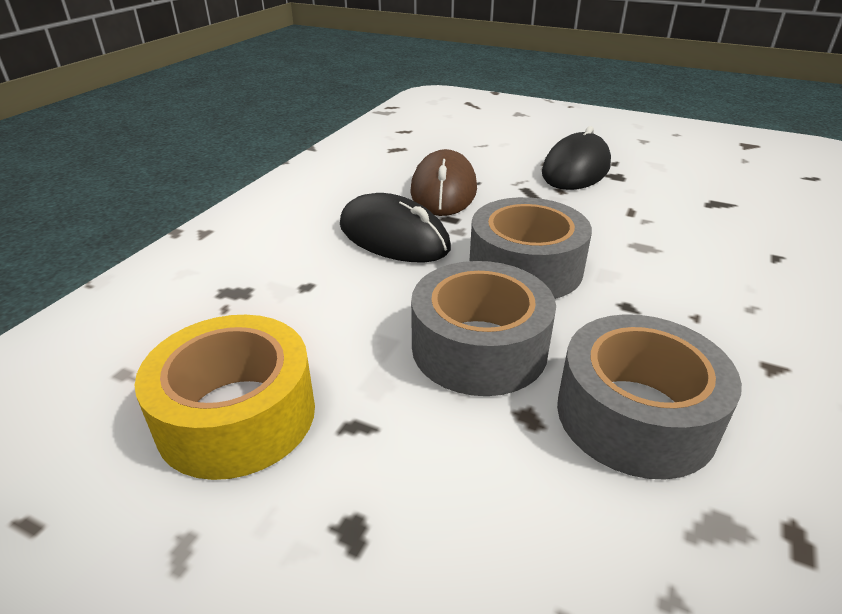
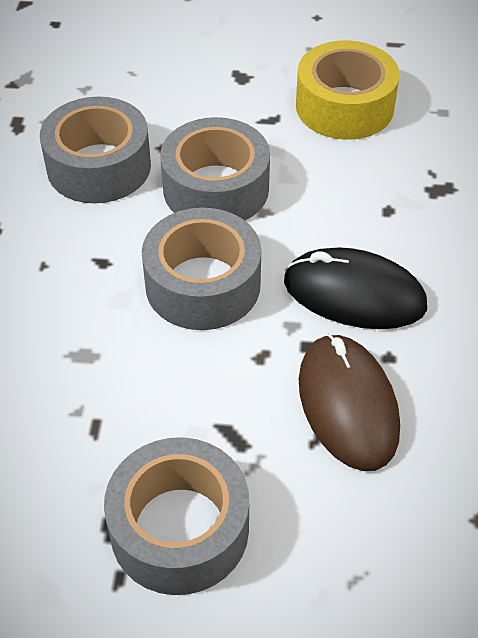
camera: 160 degrees right, 15 degrees up
black mouse [542,126,611,190] -> grey tape [104,437,249,595]

